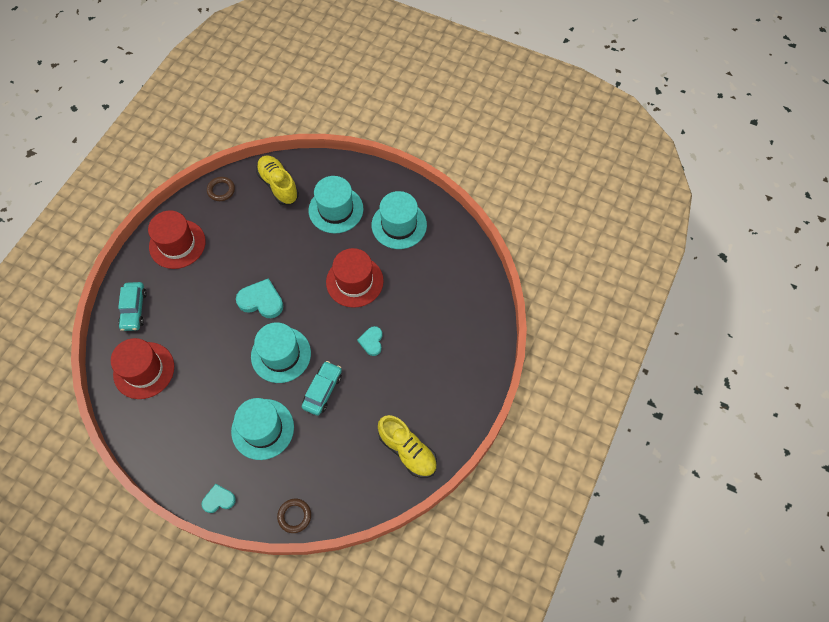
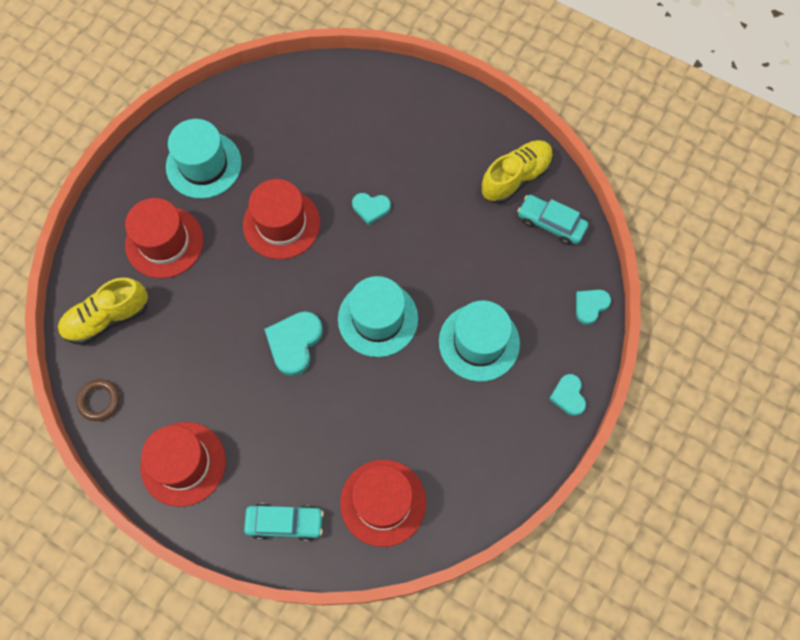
camera: 85 degrees left, 5 degrees up
brown ring [277,499,311,533] -> turquoise heart [576,290,611,325]
turquoise car [302,361,342,416] -> turquoise car moved to [517,195,589,245]
turquoise hat [309,176,363,234] -> red hat [125,198,204,278]

